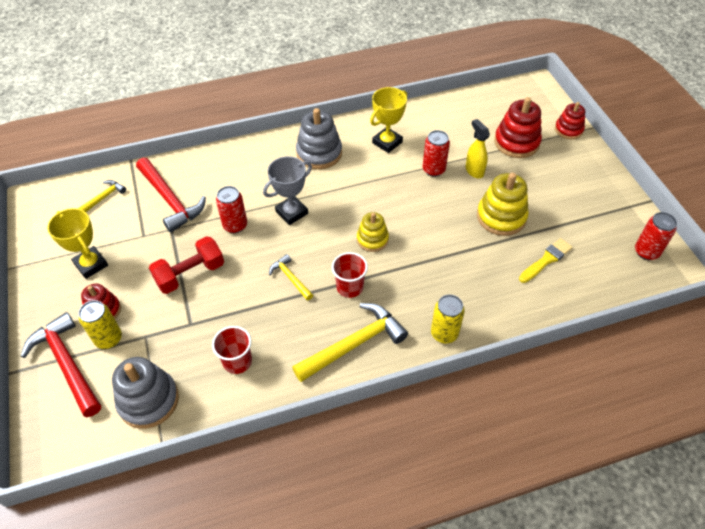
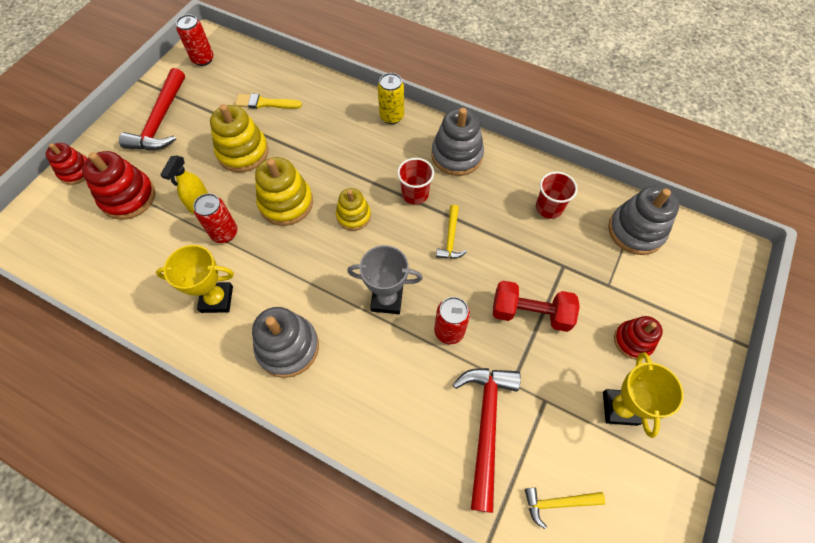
camera: 135 degrees left, 10 degrees up
red hammer [21,312,101,417] -> red hammer moved to [119,68,185,150]
yellow can [79,300,122,349] -> none
yellow hammer [292,303,408,382] -> grey stacking toy [431,108,484,176]
none -> yellow stacking toy [255,157,313,226]

